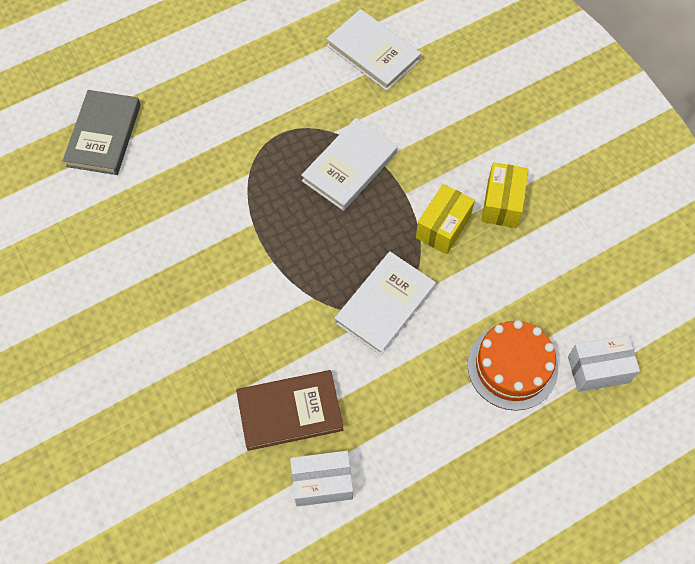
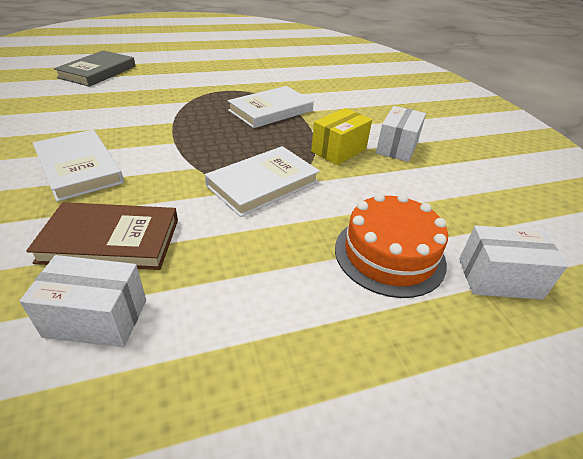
camera: 10 degrees right, 25 degrees down
white book [326,9,421,91] -> white book moved to [33,130,124,202]
yellow box [481,162,529,228] -> white box [376,106,426,162]

